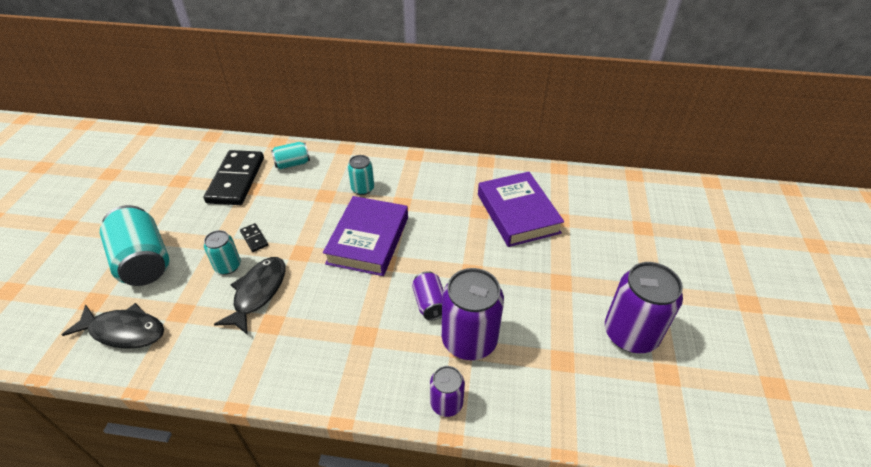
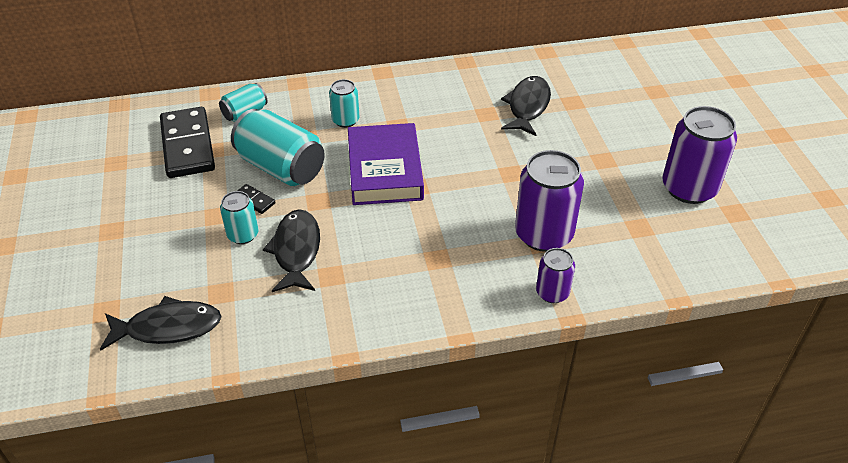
camera: 20 degrees left, 0 degrees up
turquoise can [100,205,169,286] -> turquoise can moved to [231,109,325,186]
purple can [412,271,443,320] -> none
purple book [478,172,564,247] -> black fish [501,76,551,136]

